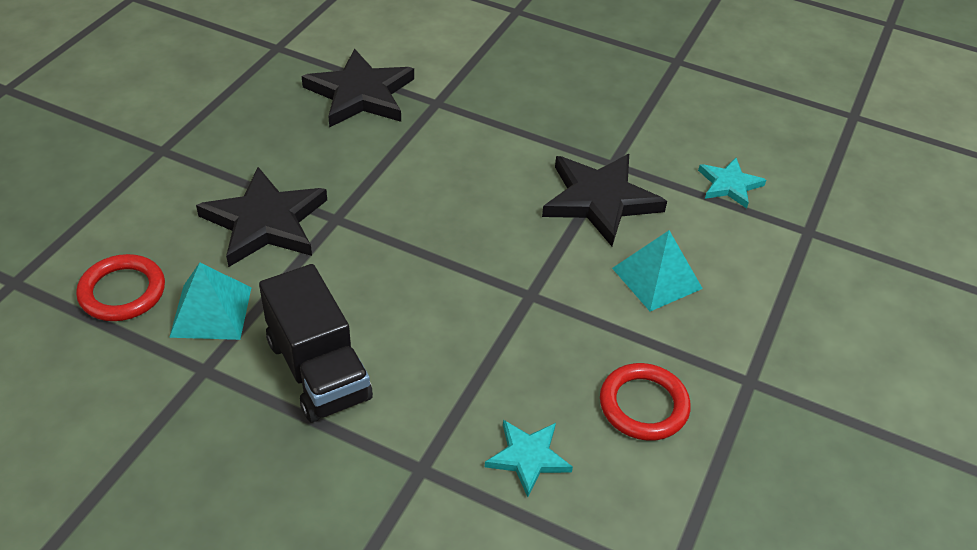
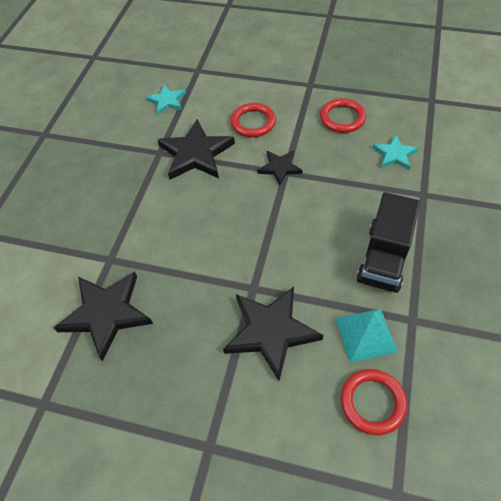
camera: 95 degrees left, 10 degrees up
black truck [259,264,373,422] -> black truck turned 150 degrees clockwise [356,192,420,293]
turquoise pyramid [612,230,703,311] -> red ring [231,103,276,137]
none -> black star [257,151,303,186]

